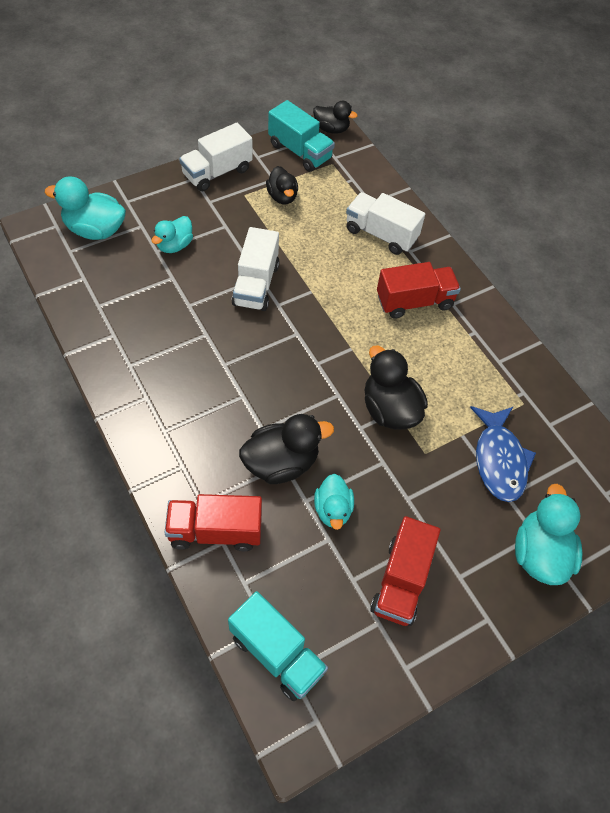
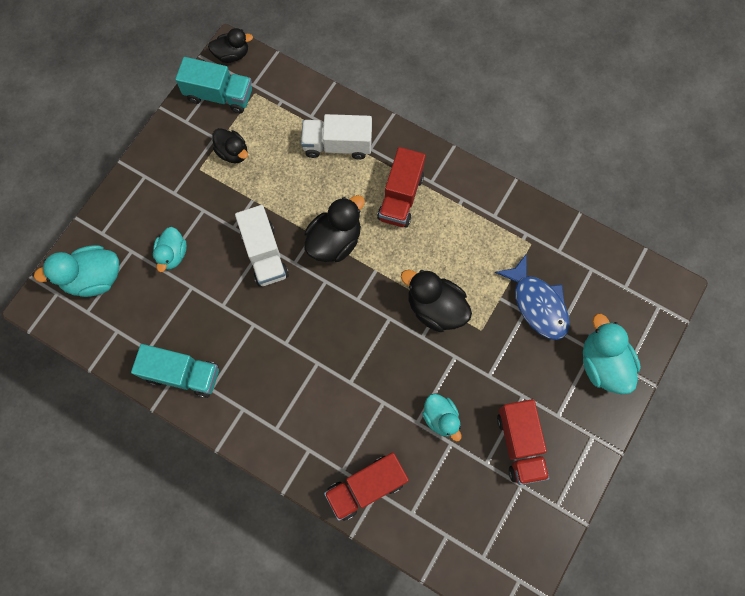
camera: 25 degrees left, 15 degrees up
white truck [179,123,253,191] -> none
turquoise truck [228,591,328,701] -> turquoise truck moved to [131,344,219,398]
black duck [239,414,334,484] -> black duck moved to [304,195,365,262]
red truck [377,262,461,319] -> red truck turned 150 degrees clockwise [377,147,426,227]

